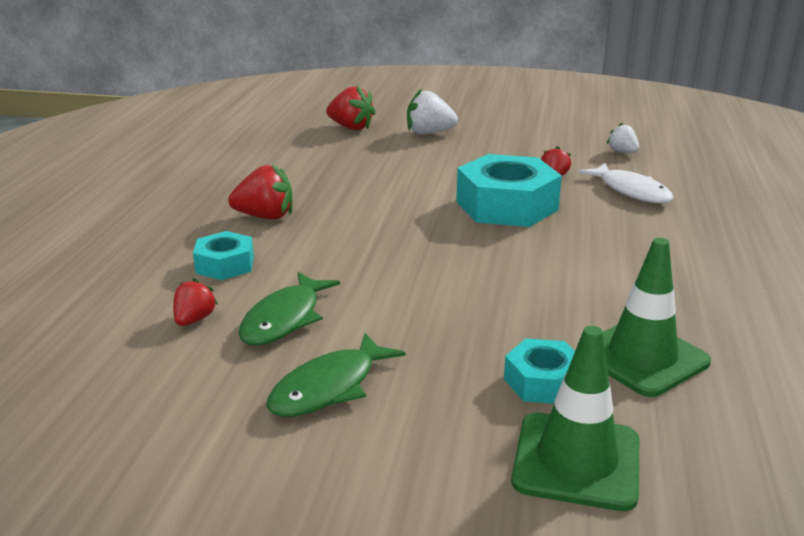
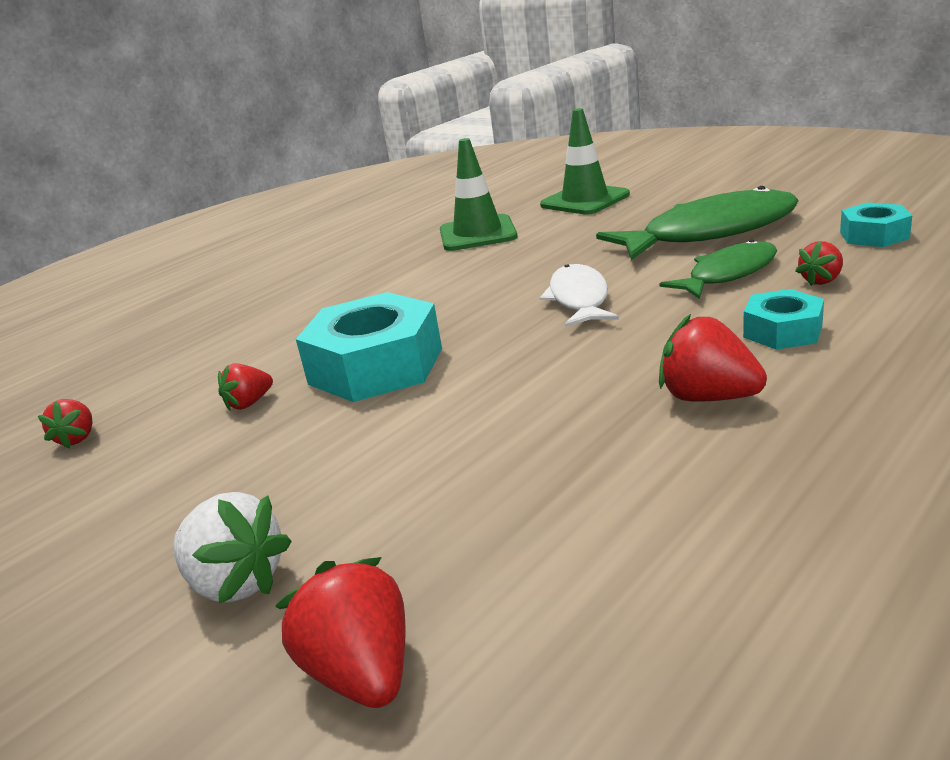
camera: 145 degrees left, 0 degrees up
green fish [266,333,405,417] -> green fish [596,186,799,261], size x1.67
turquoise nut [504,338,575,404] -> turquoise nut moved to [840,202,912,247]
white fish [578,163,674,203] -> white fish moved to [540,264,619,327]
white strawberry [607,123,639,153] -> red strawberry [38,399,93,448]

